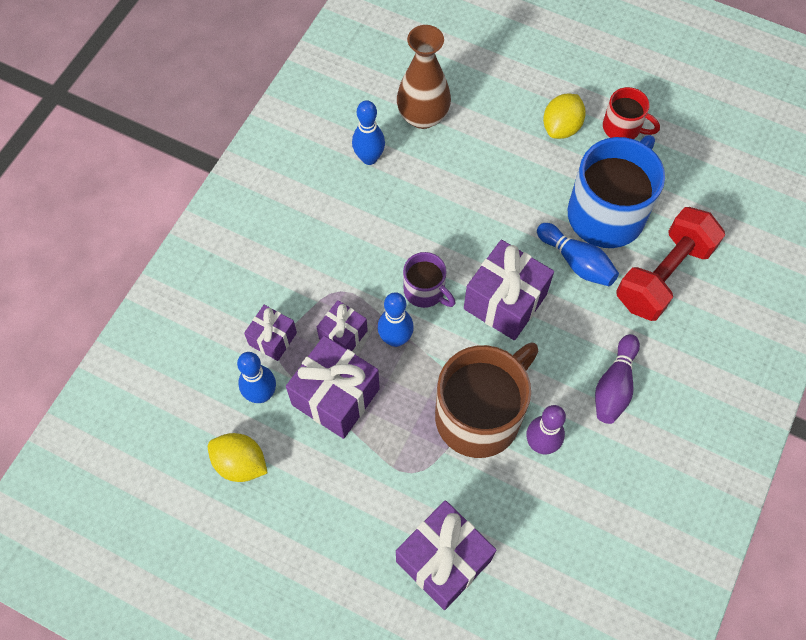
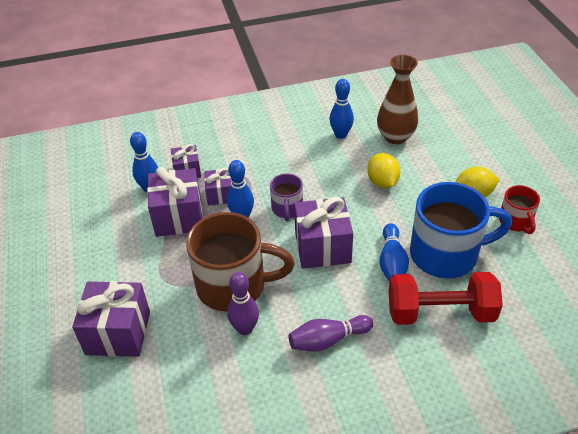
camera: 50 degrees right, 20 degrees down
yellow lemon [208,433,268,482] -> yellow lemon moved to [367,153,401,188]

